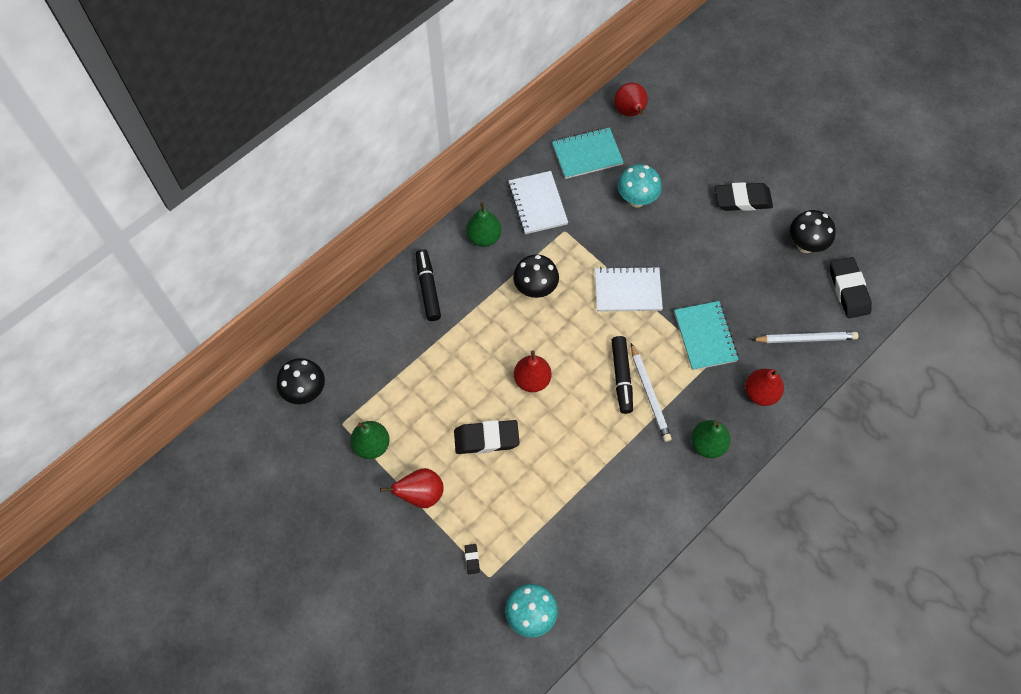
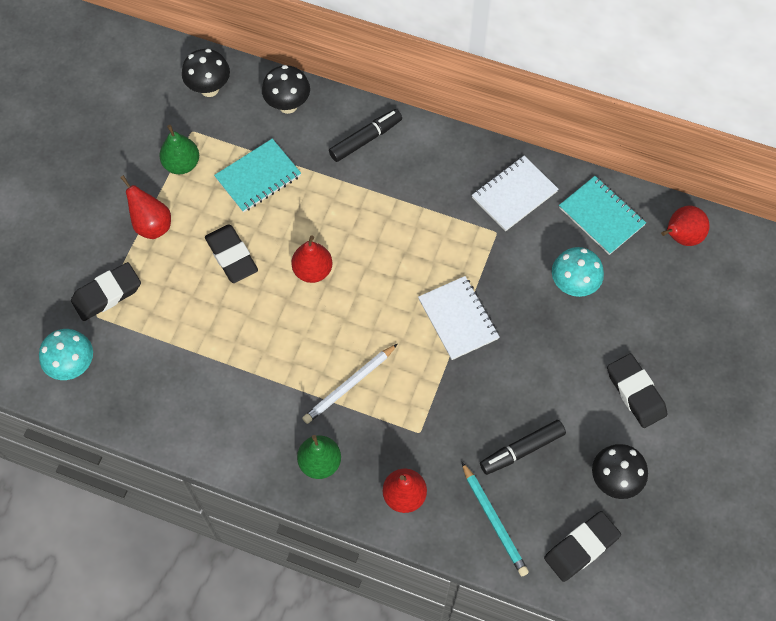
camera: 65 degrees right, 0 degrees up
black eraser [464,544,480,574] -> black eraser [71,262,141,321], size x2.36
green pear [466,202,502,247] -> none
black mushroom [513,254,559,298] -> black mushroom moved to [262,65,310,114]
black marker [612,336,633,414] -> black marker moved to [480,420,566,475]
turquoise notebook [674,301,739,370] -> turquoise notebook moved to [214,139,301,212]
white pencil [751,332,858,343] -> turquoise pencil [462,462,529,576]

